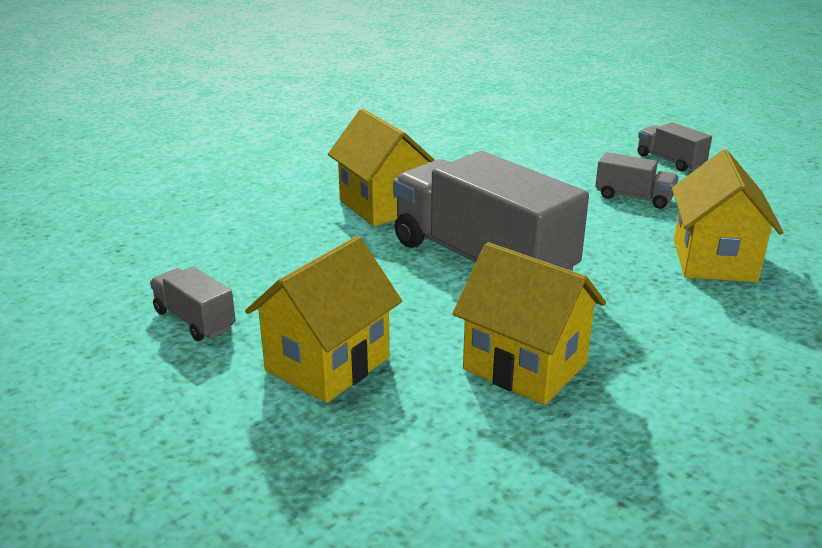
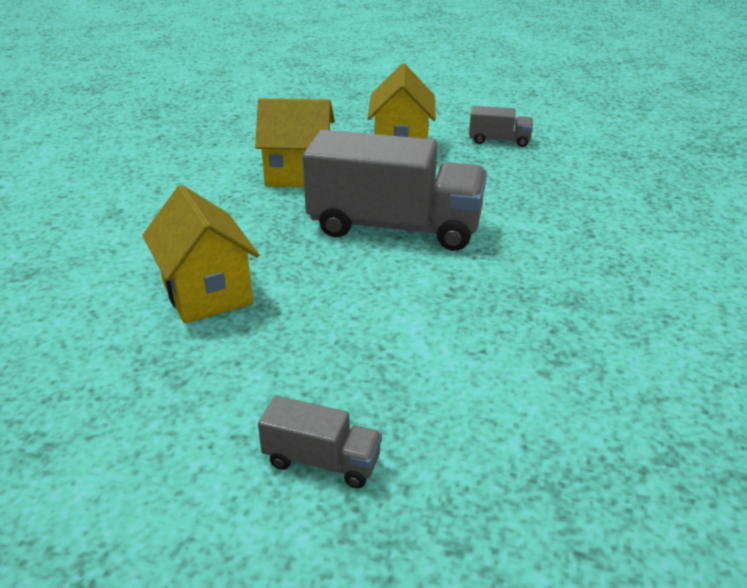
camera: 145 degrees right, 5 degrees up
yellow house [328,108,435,226] -> none
grey truck [595,152,679,209] -> none

